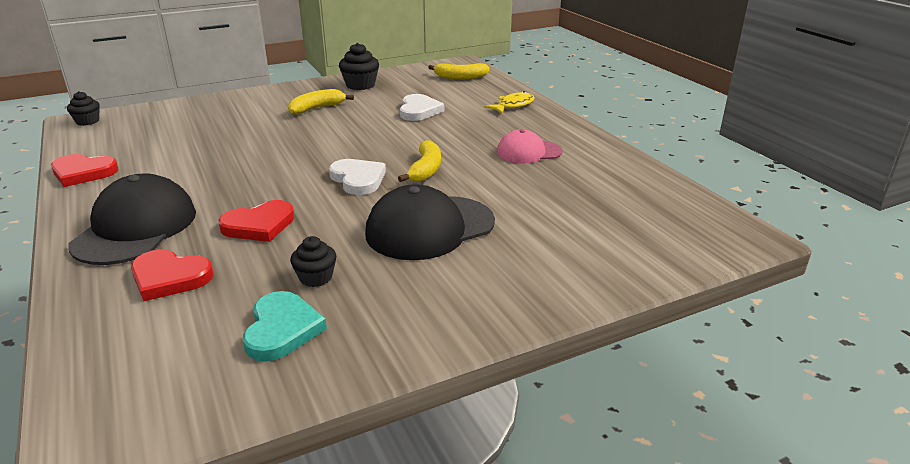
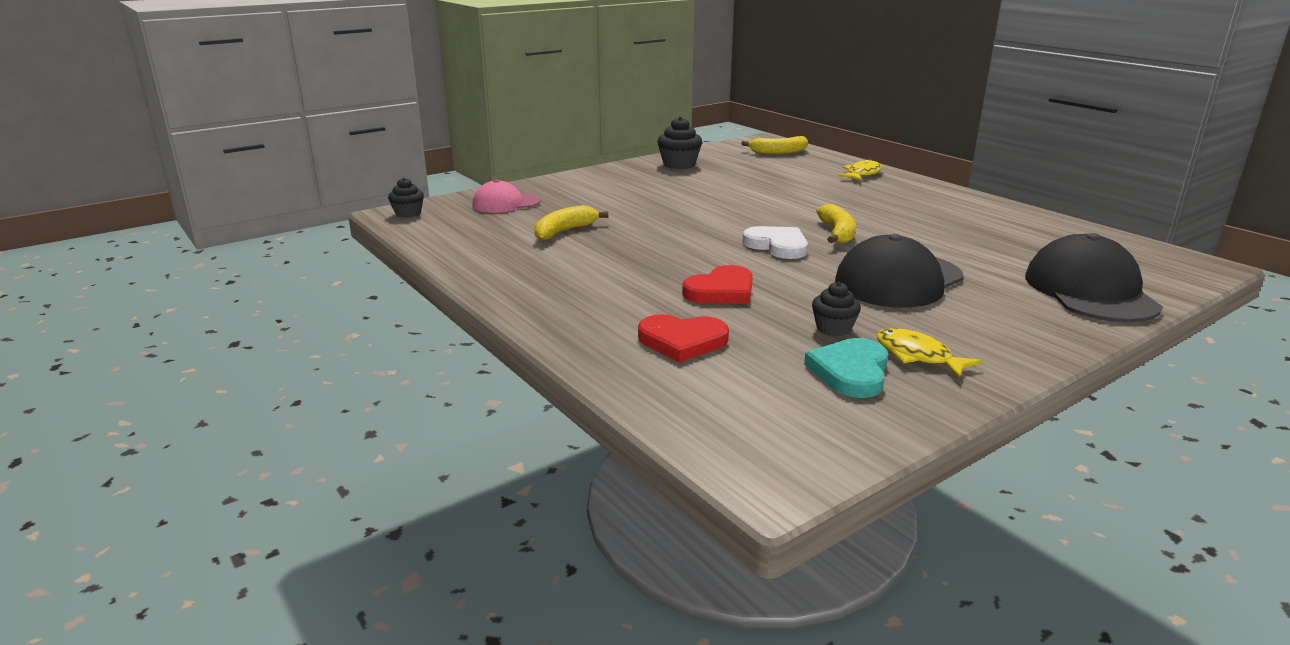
camera: 10 degrees left, 5 degrees down
red heart [51,154,118,187] -> none
black cap [68,173,196,265] -> black cap moved to [1025,233,1163,322]
turquoise heart [243,291,327,362] -> turquoise heart turned 150 degrees counterclockwise [804,338,888,398]
yellow banana [288,89,354,115] -> yellow banana moved to [534,205,608,241]
white heart [400,94,444,121] -> none
pink cap [497,129,563,164] -> pink cap moved to [473,180,541,213]
none -> yellow fish [877,328,982,378]

